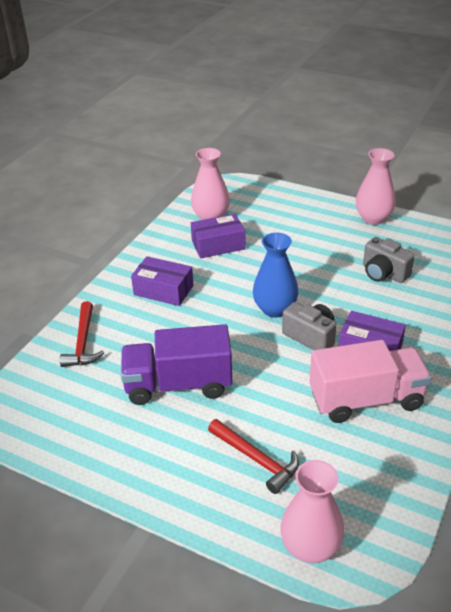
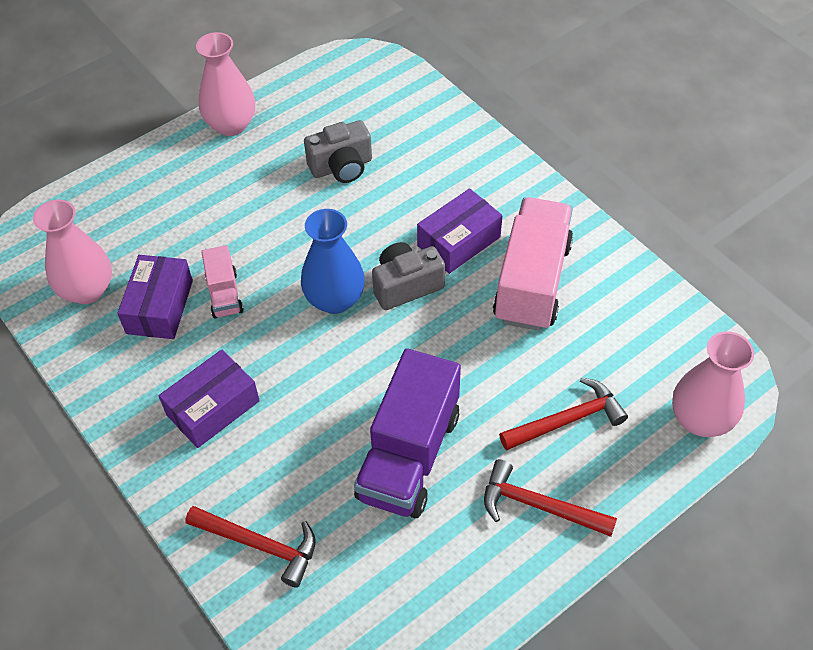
camera: 65 degrees left, 15 degrees up
none -> pink truck [202,245,244,318]
none -> red hammer [484,459,617,537]

